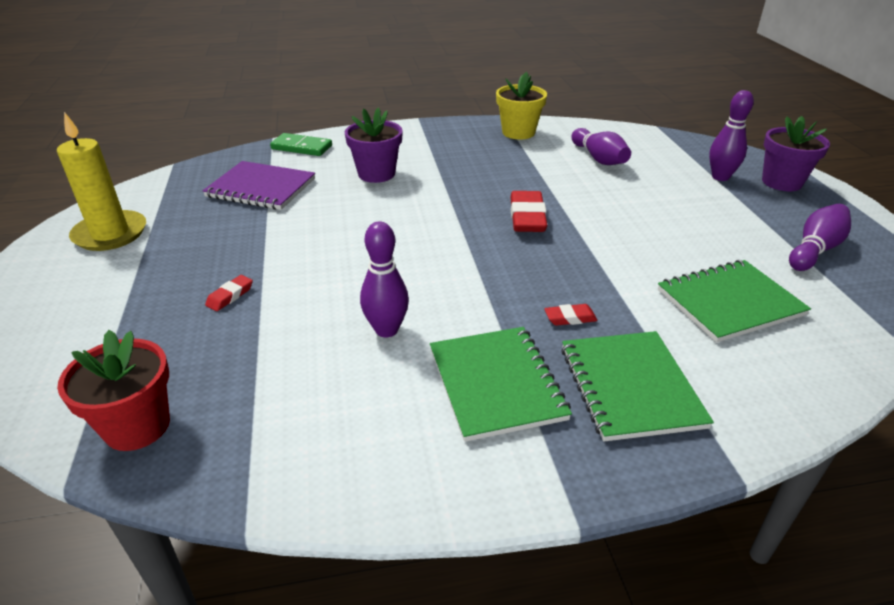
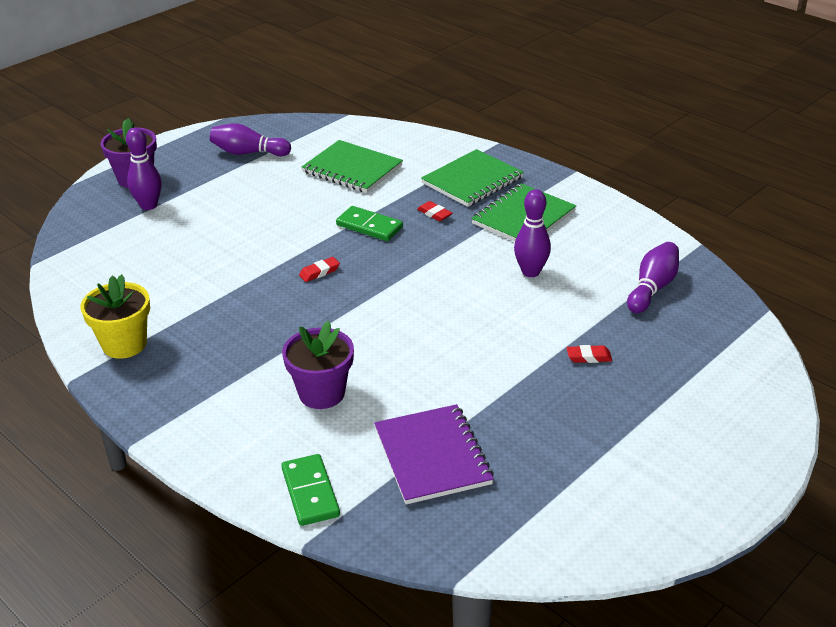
camera: 125 degrees left, 0 degrees up
yellow candle [57,112,146,251] -> none
red flower pot [57,330,170,451] -> none
red eraser [510,191,547,232] -> red eraser [299,257,340,282], size x0.52
purple bowling pin [571,128,631,165] -> purple bowling pin moved to [627,242,679,313]
none -> green domino [336,206,403,241]

